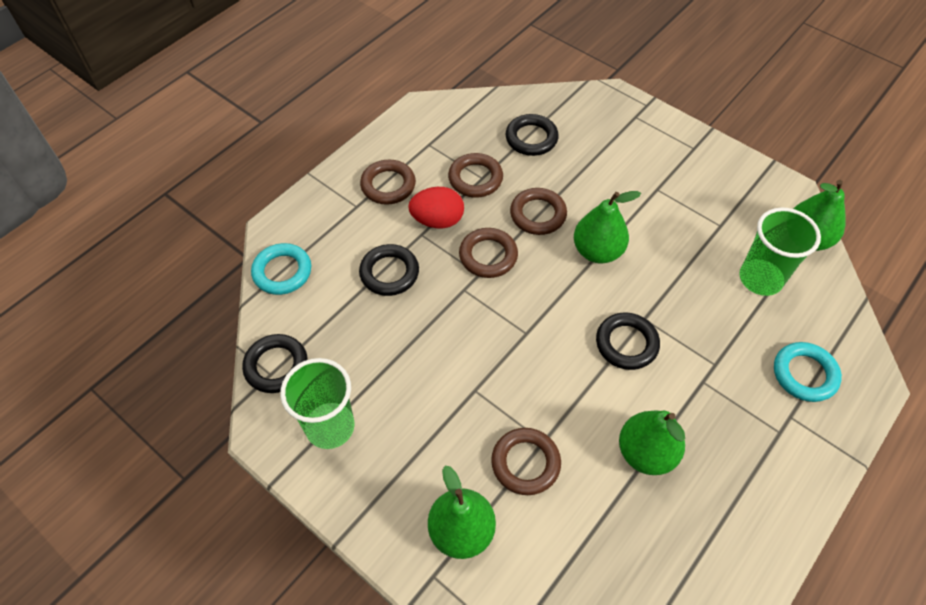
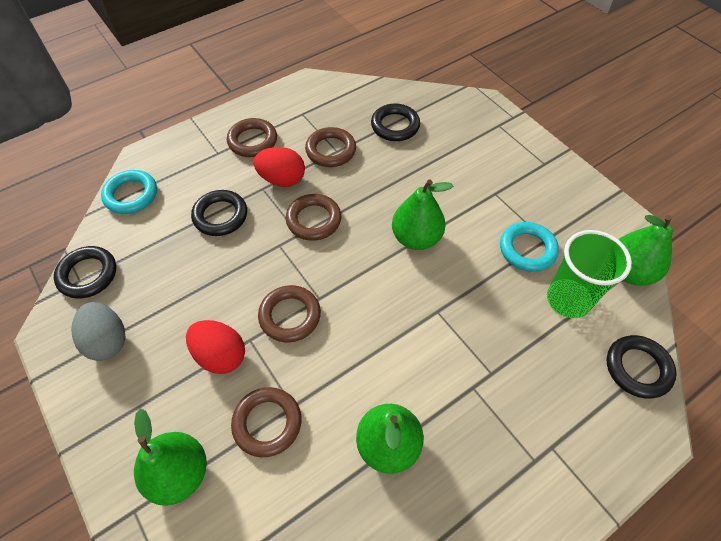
camera: 15 degrees right, 0 degrees up
green cup [280,358,354,449] -> grey egg [71,302,126,361]
brown ring [510,188,567,235] -> brown ring moved to [258,285,321,342]
black ring [596,312,660,370] -> black ring moved to [607,335,677,399]
turquoise ring [774,342,842,402] -> turquoise ring moved to [500,222,559,272]
none -> red egg [186,320,245,374]

